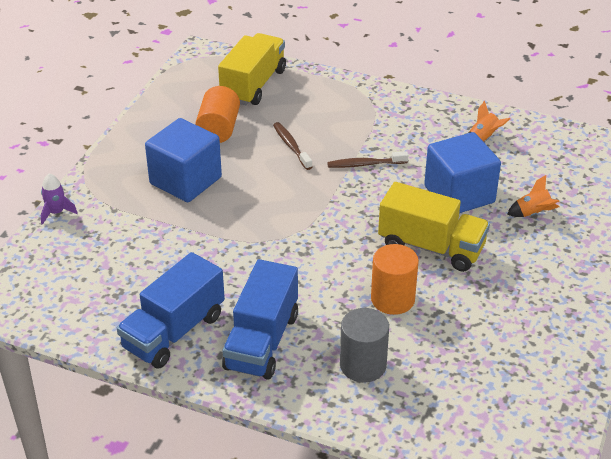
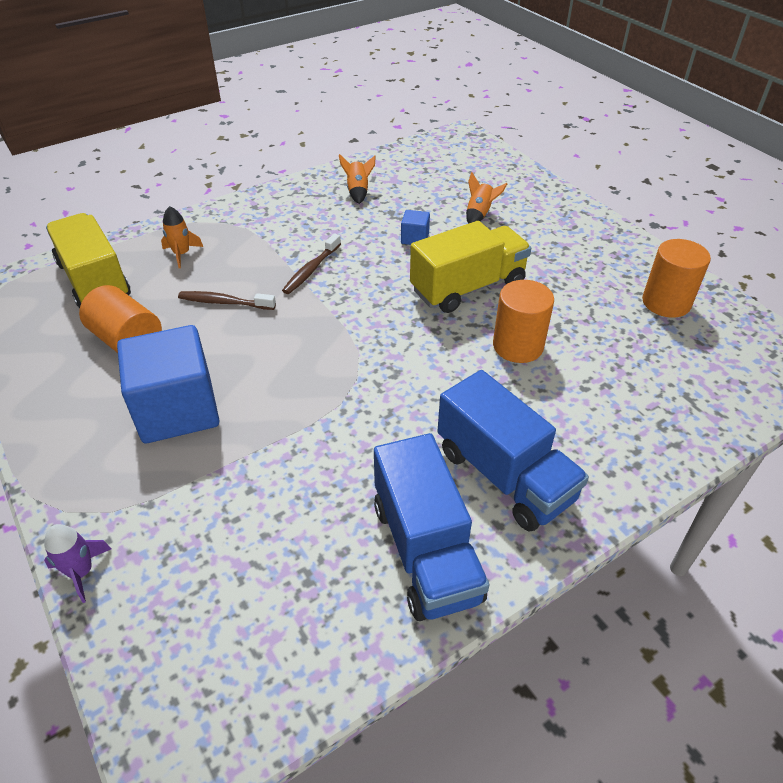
camera: 55 degrees left, 5 degrees up
grey cylinder [340,308,389,382] -> none
blue cube [424,132,501,213] -> blue cube [401,210,430,245], size x0.43
none -> orange rocket [161,206,203,268]
none -> orange cylinder [642,239,711,318]

